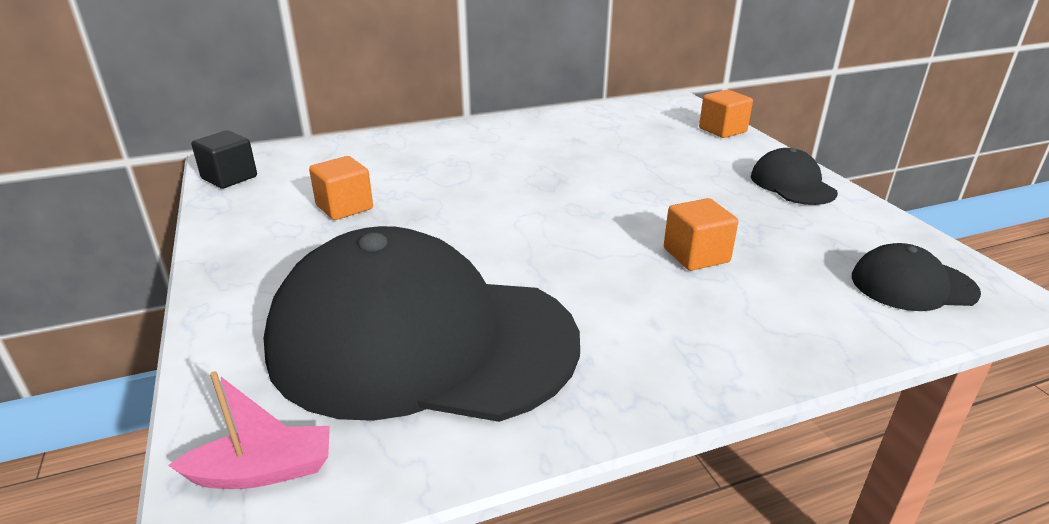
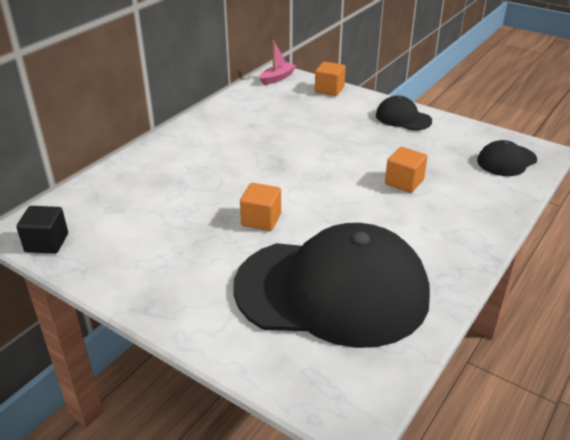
camera: 35 degrees left, 5 degrees up
pink boat [168,371,330,489] -> pink boat moved to [259,40,296,85]
black cap [264,226,580,422] -> black cap turned 150 degrees counterclockwise [233,223,430,348]
orange cube [309,156,373,220] -> orange cube moved to [240,183,281,231]

